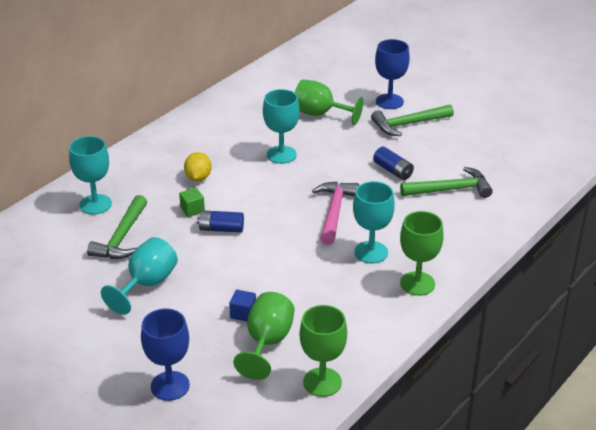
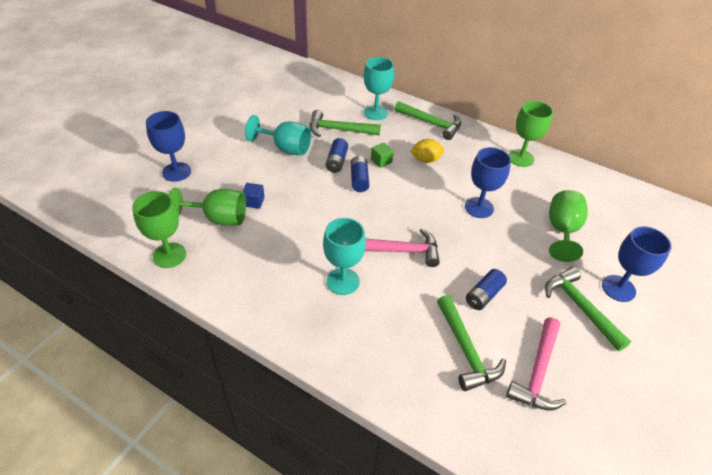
camera: 80 degrees right, 10 degrees up
turquoise goblet [263,89,299,164] -> blue goblet [465,147,511,218]
green goblet [400,211,444,296] -> green goblet moved to [508,101,553,167]
none -> blue battery [325,138,348,173]
none -> green hammer [394,101,461,140]
none -> pink hammer [506,318,566,411]

